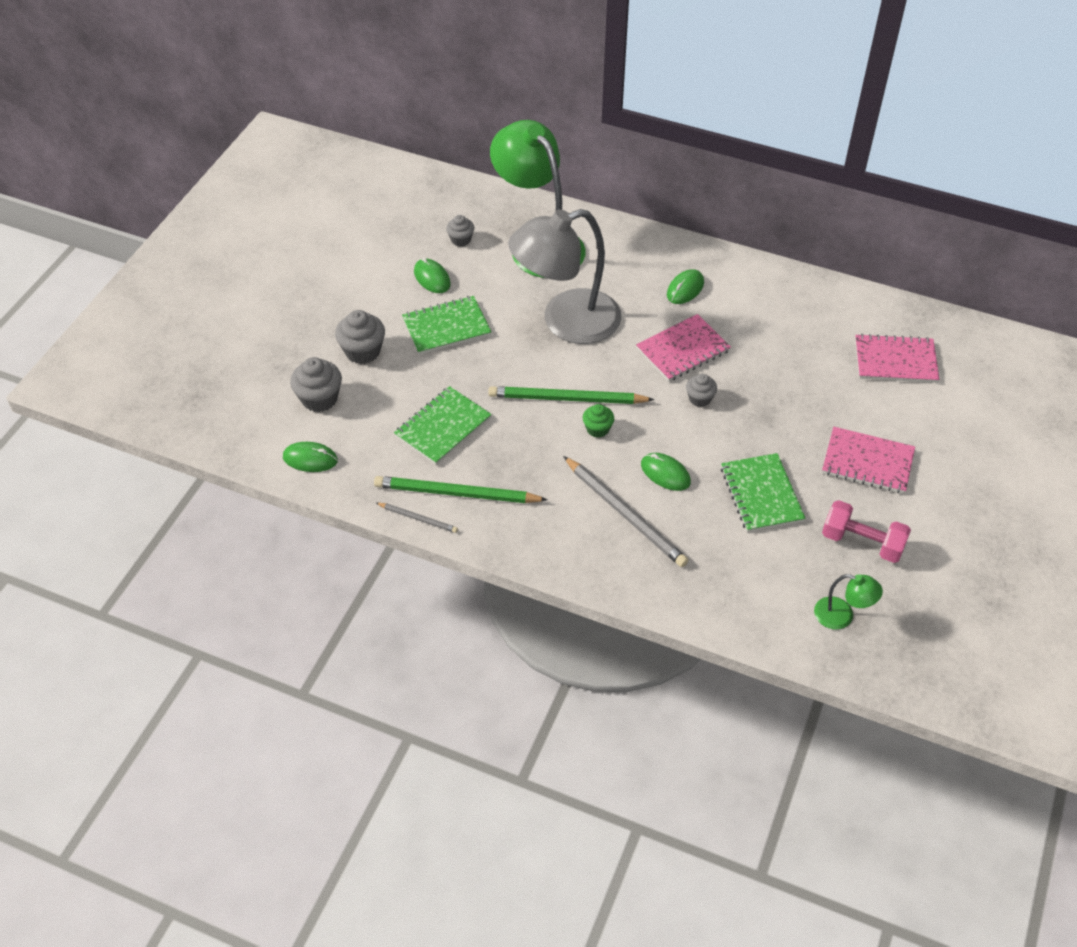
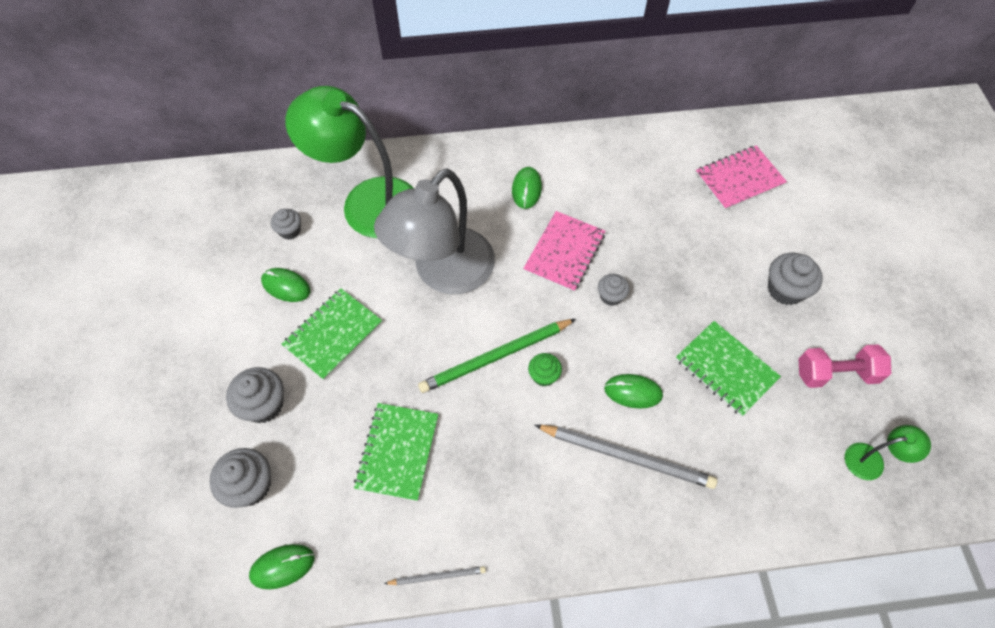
camera: 30 degrees left, 10 degrees up
green pencil [374,476,548,503] -> none
pink notebook [822,427,915,493] -> grey cupcake [768,253,823,305]

